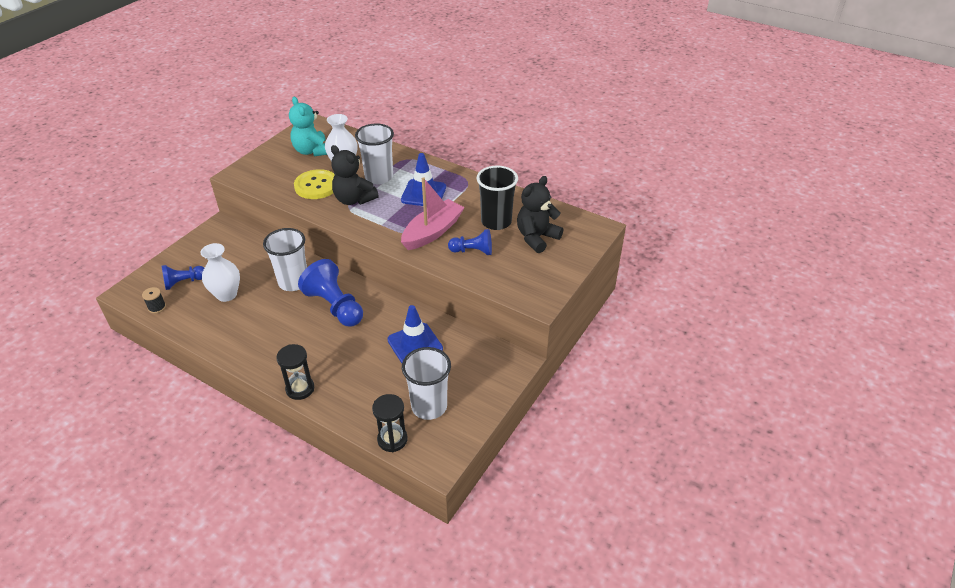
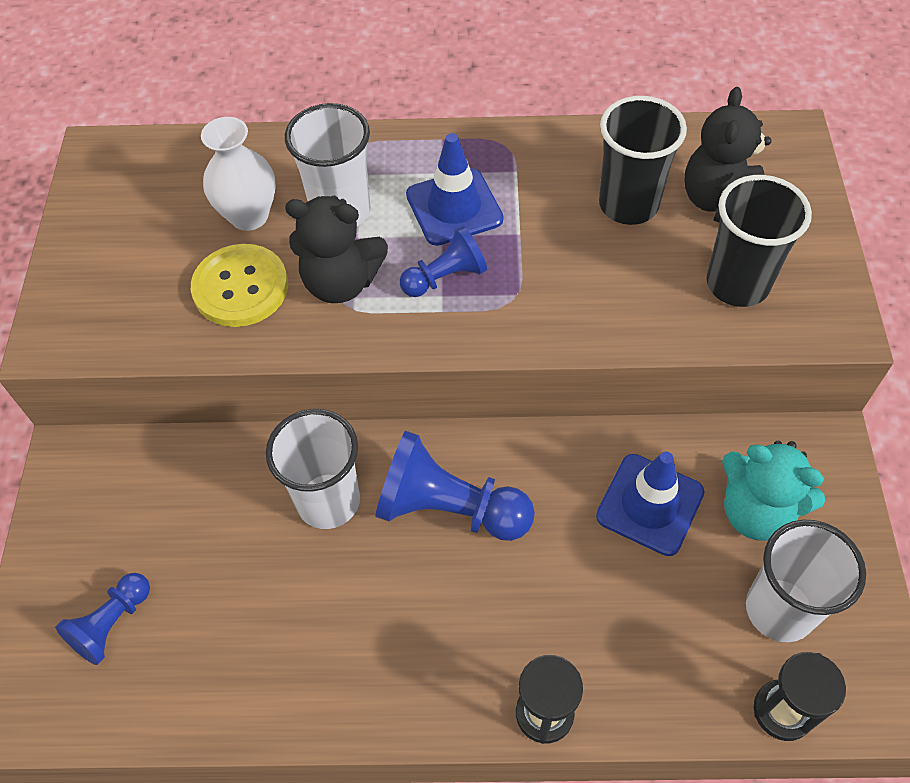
camera: 30 degrees left, 15 degrees up
black spool [142,287,166,313] -> none
white vase [200,243,240,302] -> none
turquoise teddy bear [289,97,327,156] -> turquoise teddy bear moved to [722,441,825,541]
pink boat [401,177,465,250] -> none
blue pawn [448,229,492,255] -> blue pawn moved to [400,226,487,297]
none -> black cup [706,175,812,307]

